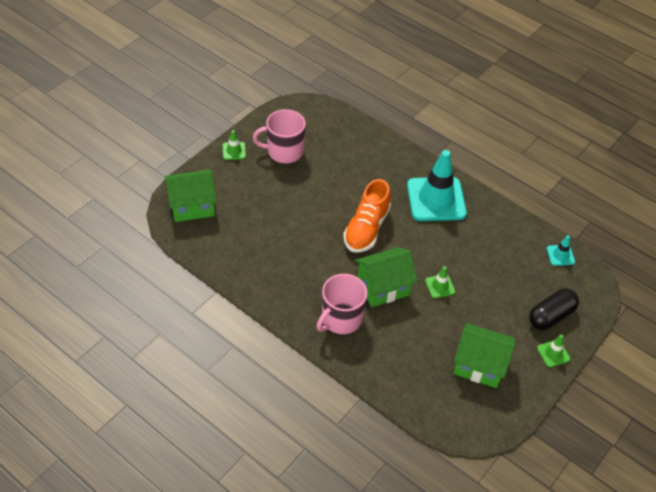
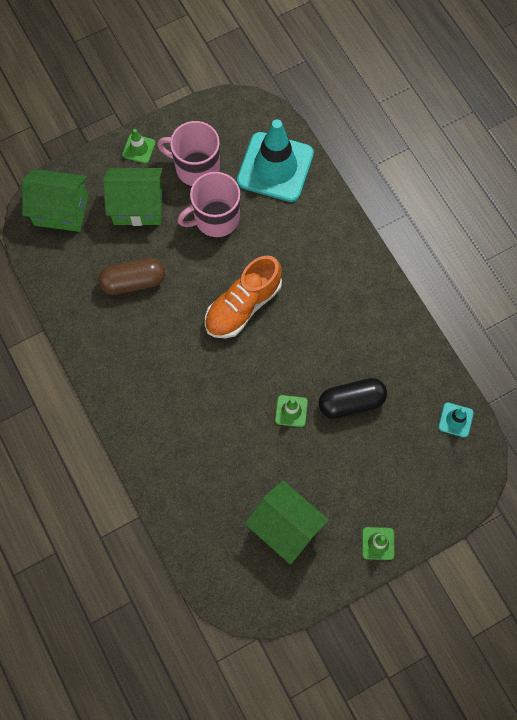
camera: 25 degrees right, 20 degrees up
pink mug [317,274,367,334] -> pink mug moved to [177,172,240,237]
green house [355,247,418,307] -> green house moved to [103,168,163,226]
turquoise traffic cone [407,150,467,221] -> turquoise traffic cone moved to [237,119,314,202]
black capsule [529,288,579,330] -> black capsule moved to [319,378,387,419]
none -> brown capsule [98,258,165,295]

